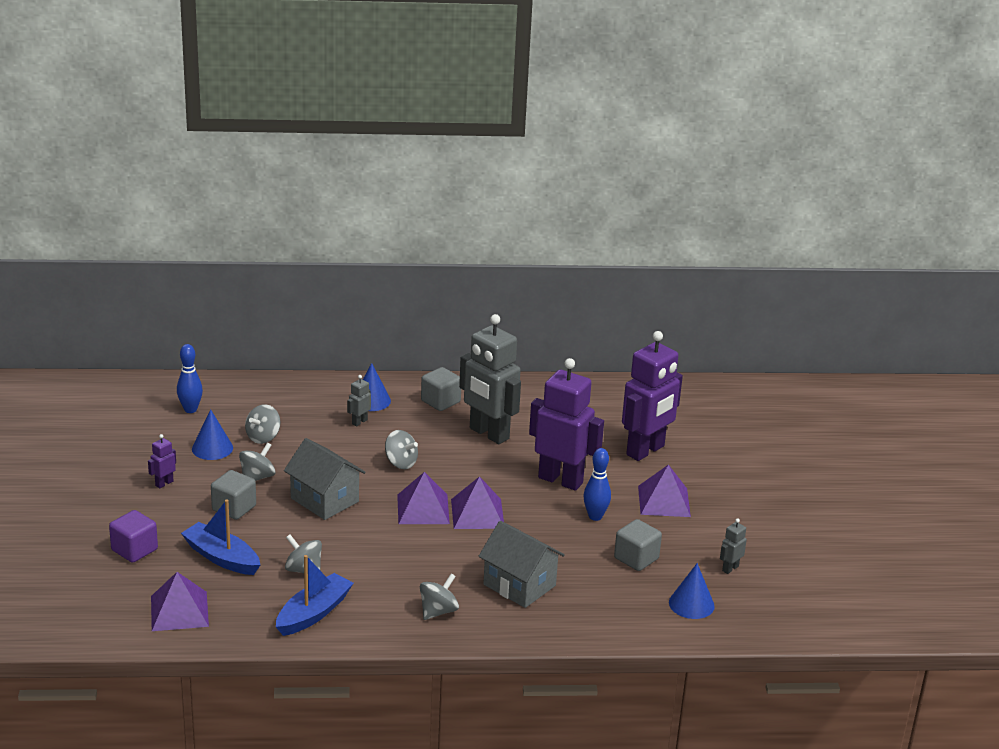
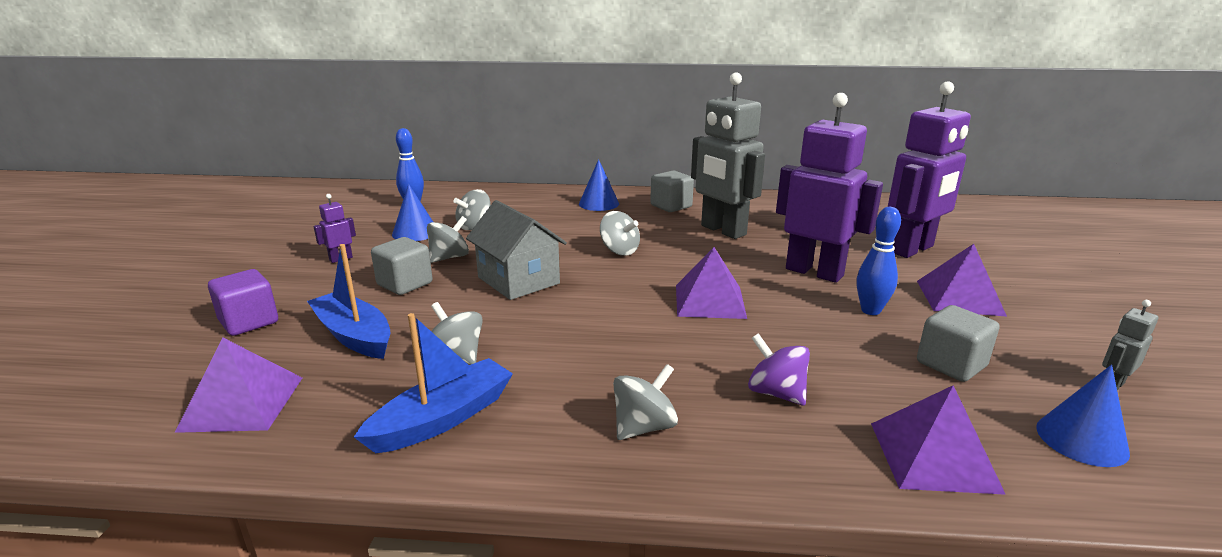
camera: 10 degrees right, 5 degrees down
grey robot [347,375,371,427] -> none
purple pyramid [397,472,450,524] -> purple pyramid moved to [871,385,1006,495]
grey house [478,521,565,608] -> purple spinning top [748,333,810,406]

